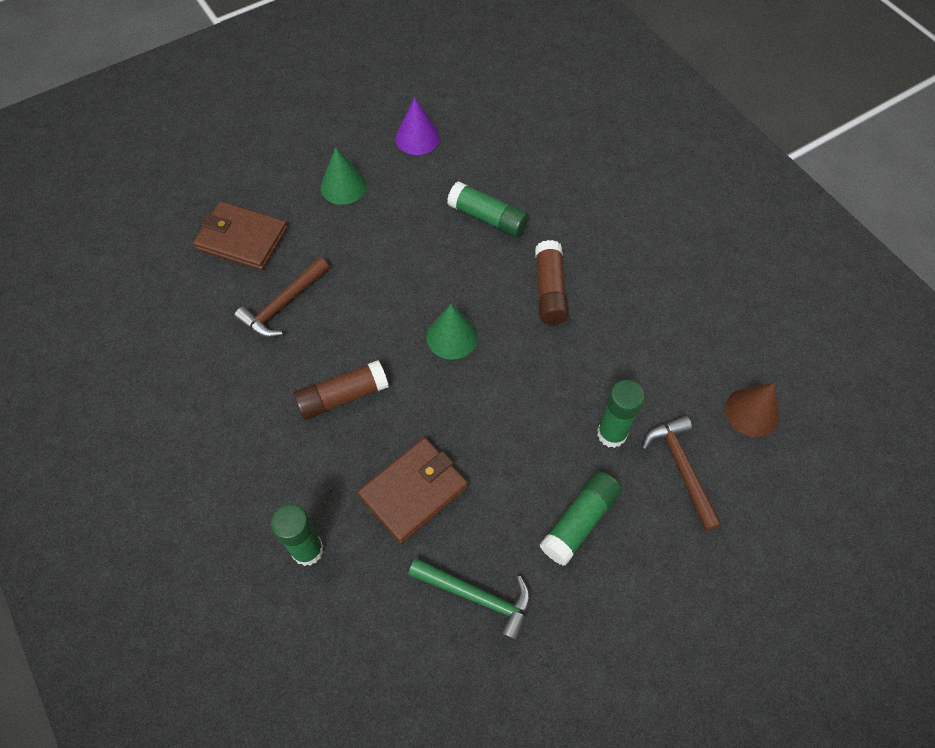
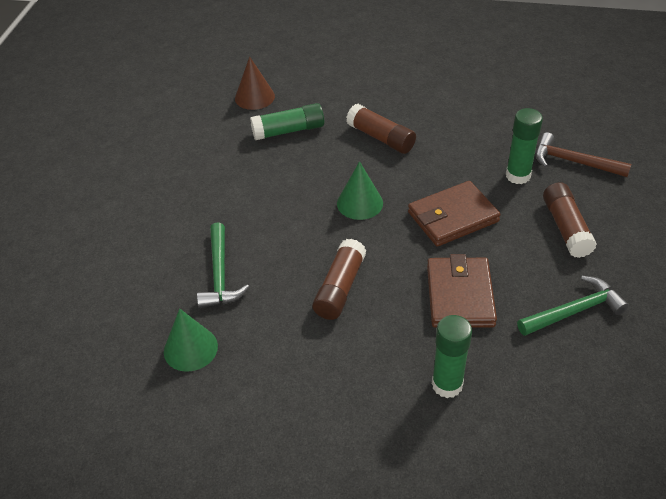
camera: 45 degrees left, 15 degrees down
brown wallet [193,201,288,270] -> brown wallet moved to [408,181,501,247]
brown hammer [234,257,329,337] -> green hammer [197,222,249,308]
green cone [321,147,367,205] -> green cone moved to [164,308,218,372]
purple cone [395,97,440,155] -> none
green glue stick [540,471,622,566] -> brown glue stick [543,182,597,258]
brown cone [725,383,780,437] -> brown cone moved to [235,56,275,110]

